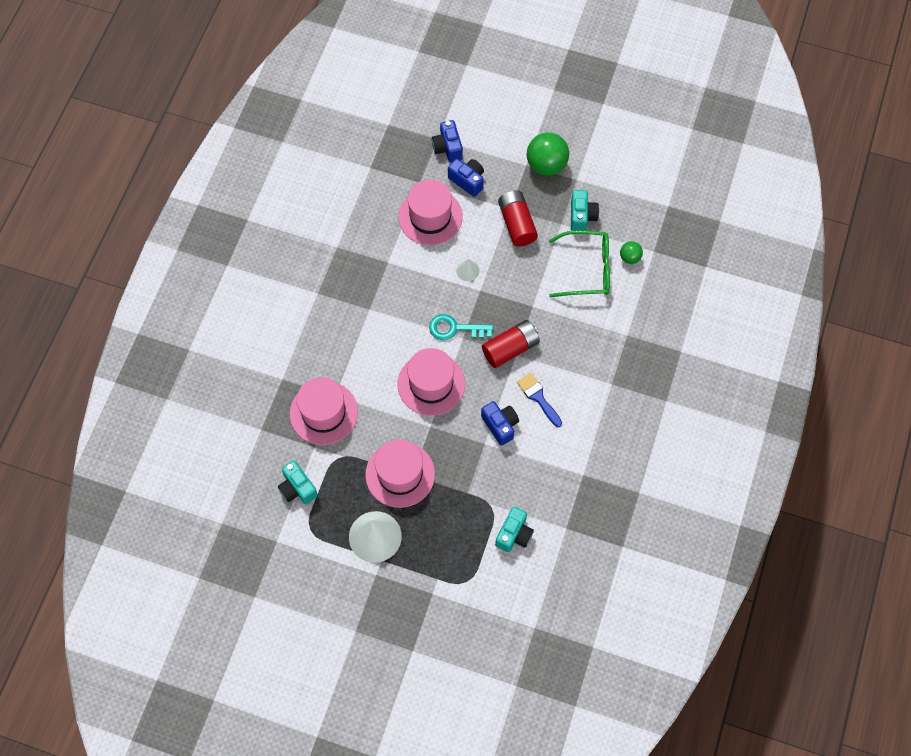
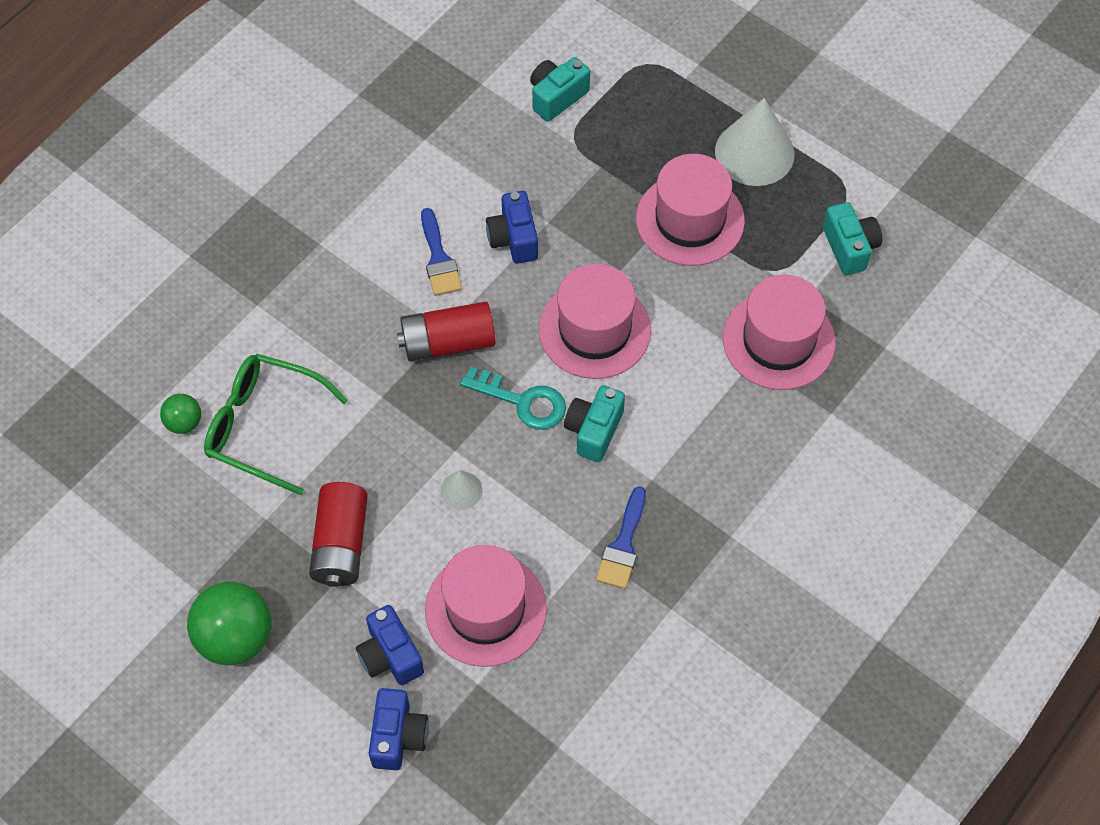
camera: 160 degrees left, 5 degrees down
turquoise camera [571,190,599,231] -> turquoise camera moved to [564,385,625,462]
none -> blue brush [596,486,646,589]

